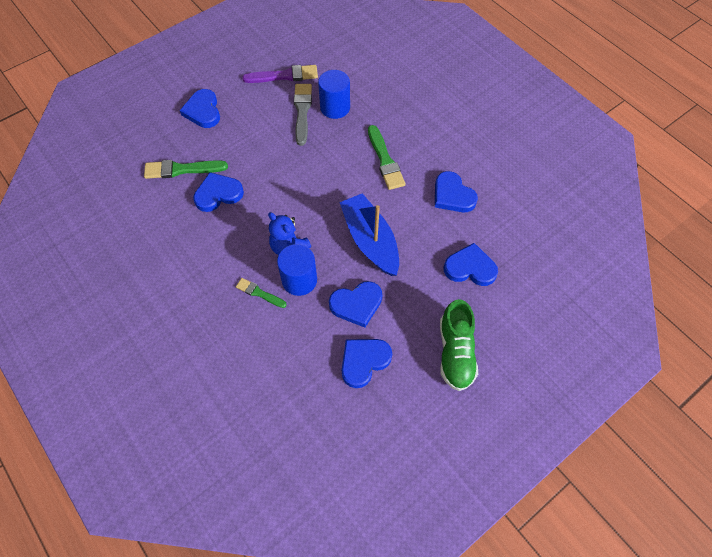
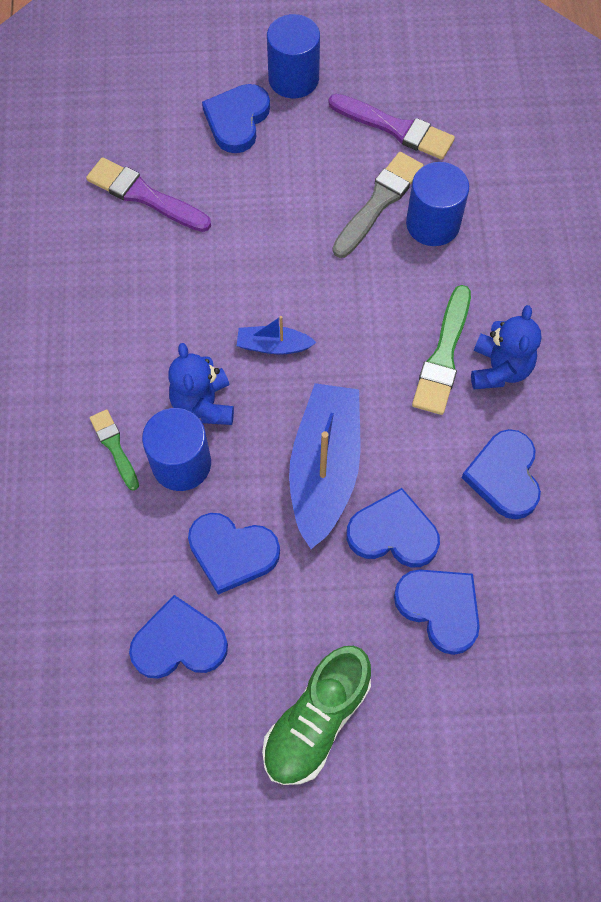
camera: 35 degrees right, 5 degrees up
green brush [144,160,228,179] -> purple brush [86,157,211,232]
blue heart [193,172,244,212] -> blue heart moved to [347,488,440,567]
none -> blue boat [237,316,317,354]
none -> blue cylinder [267,14,320,98]
none -> blue teddy bear [471,305,541,389]

